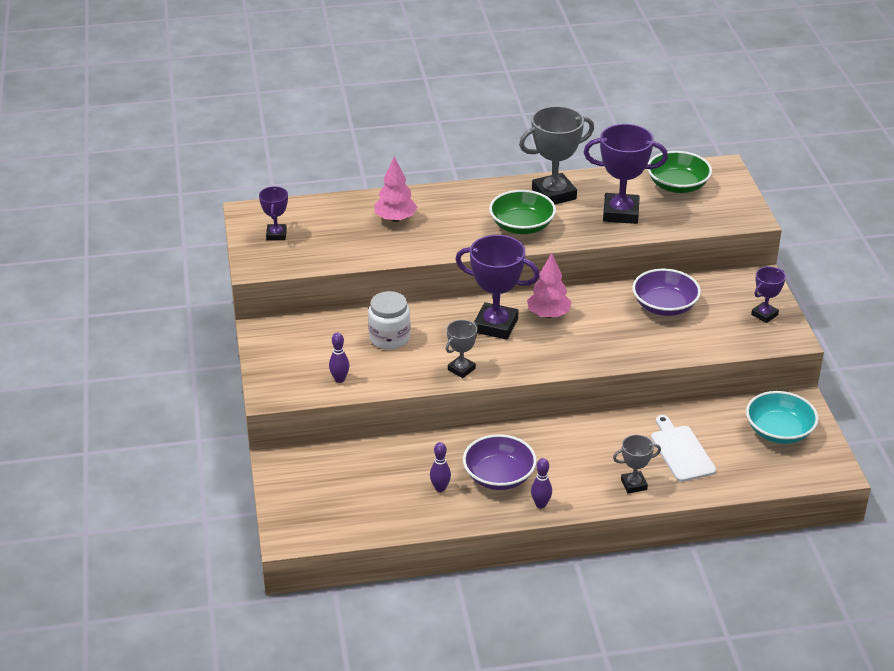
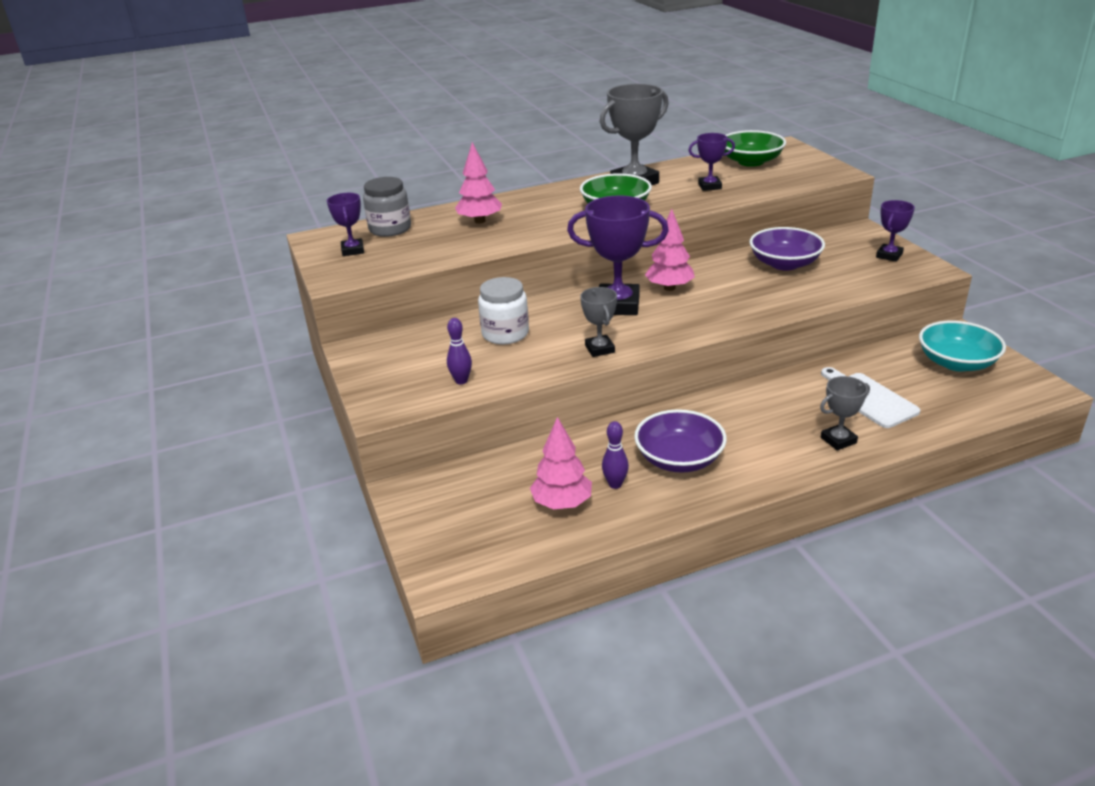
camera: 10 degrees left, 5 degrees down
grey trophy [446,320,478,378] -> grey trophy turned 45 degrees counterclockwise [580,287,617,357]
purple bowling pin [531,458,552,508] -> none
purple trophy [584,124,668,224] -> purple trophy [688,133,735,191], size x0.54
none -> grey jar [363,177,411,237]
none -> pink tree [530,417,592,510]

